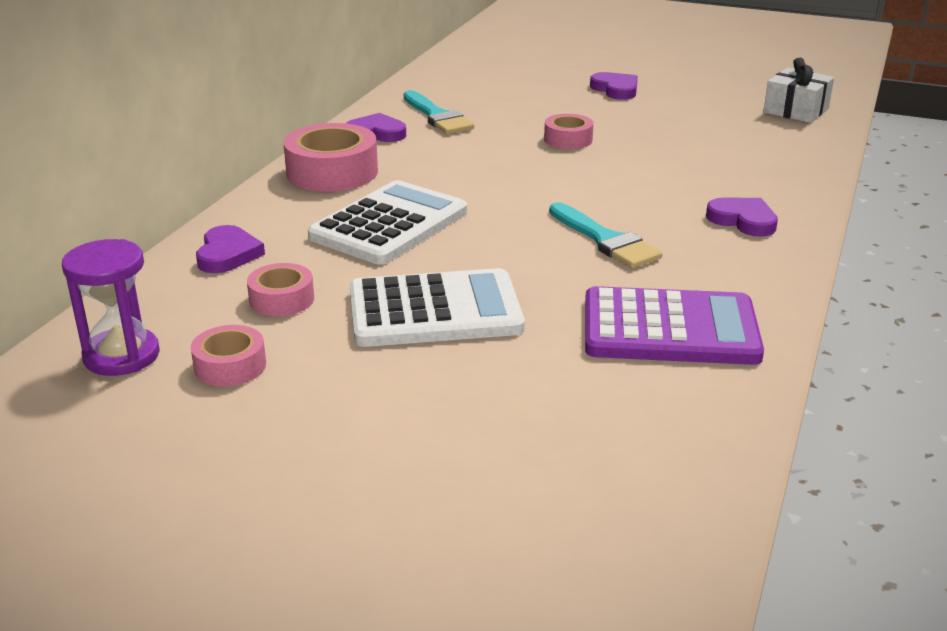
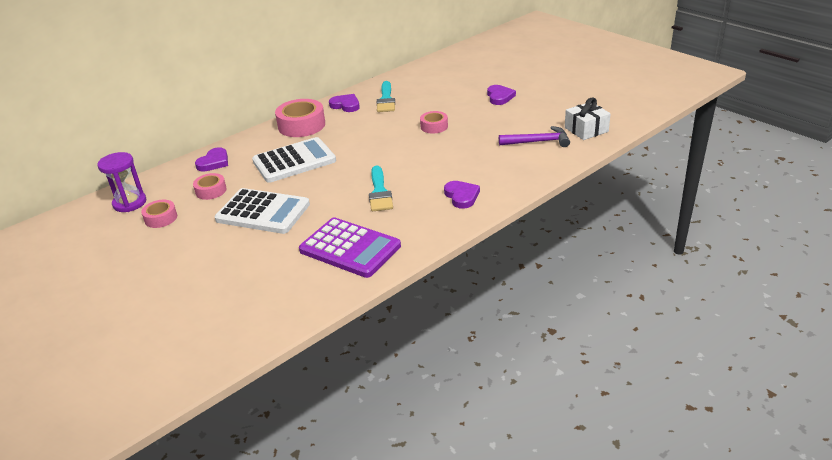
camera: 30 degrees right, 5 degrees up
none -> purple hammer [499,126,570,147]

